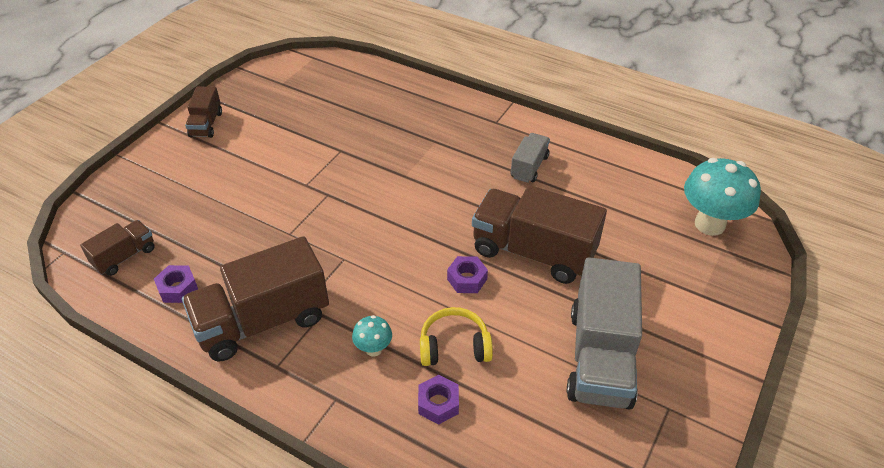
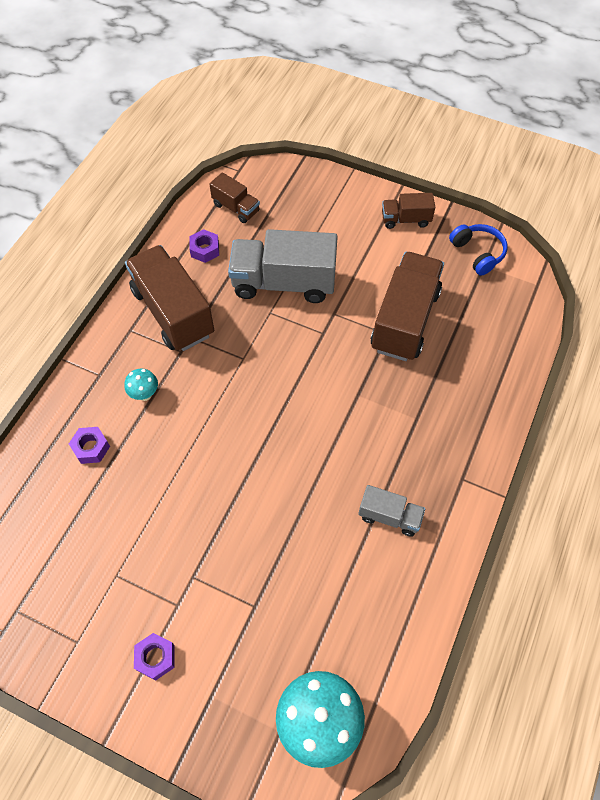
camera: 85 degrees right, 15 degrees up
yellow headphones [420,307,493,366] -> none
purple nut [447,256,488,293] -> purple nut moved to [134,633,175,681]
brown truck [472,185,607,284] -> brown truck moved to [371,252,444,361]
grey truck [567,257,642,409] -> grey truck moved to [228,229,338,303]
none -> blue headphones [449,224,508,276]

